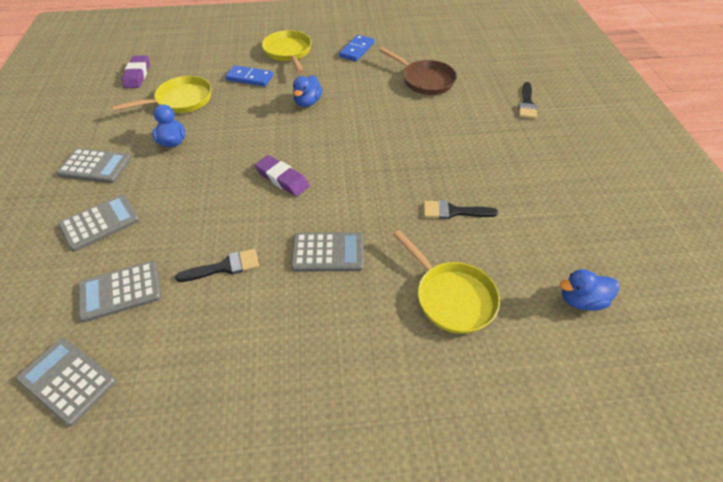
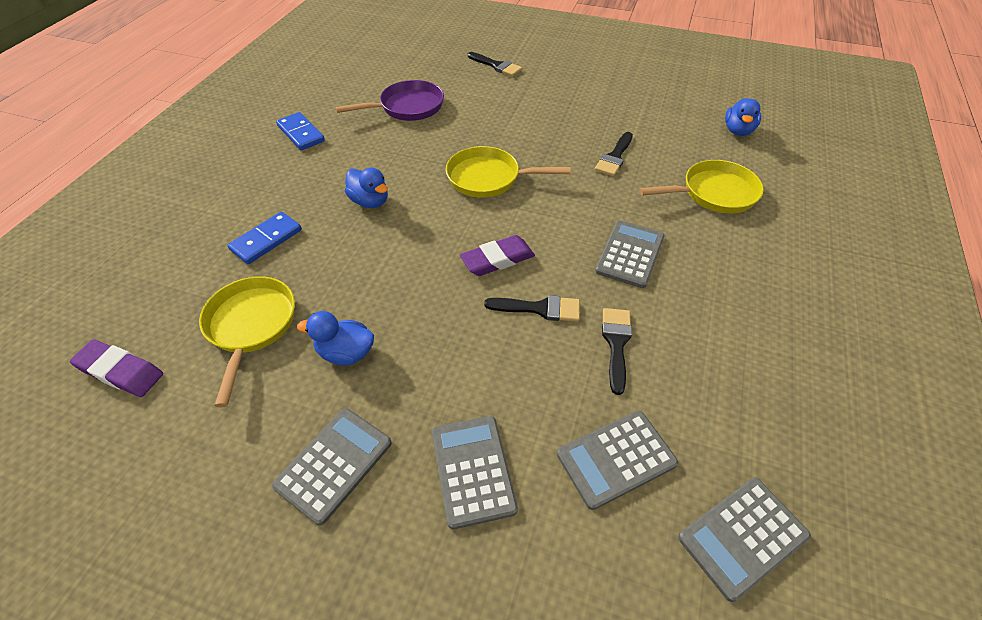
camera: 65 degrees left, 0 degrees up
grey calculator [78,261,161,322] -> grey calculator turned 60 degrees clockwise [557,411,678,510]
yellow pan [262,30,312,73] -> yellow pan moved to [446,146,571,198]
brown pan [379,47,457,95] -> purple pan [335,80,444,121]
none -> black brush [484,295,580,322]

